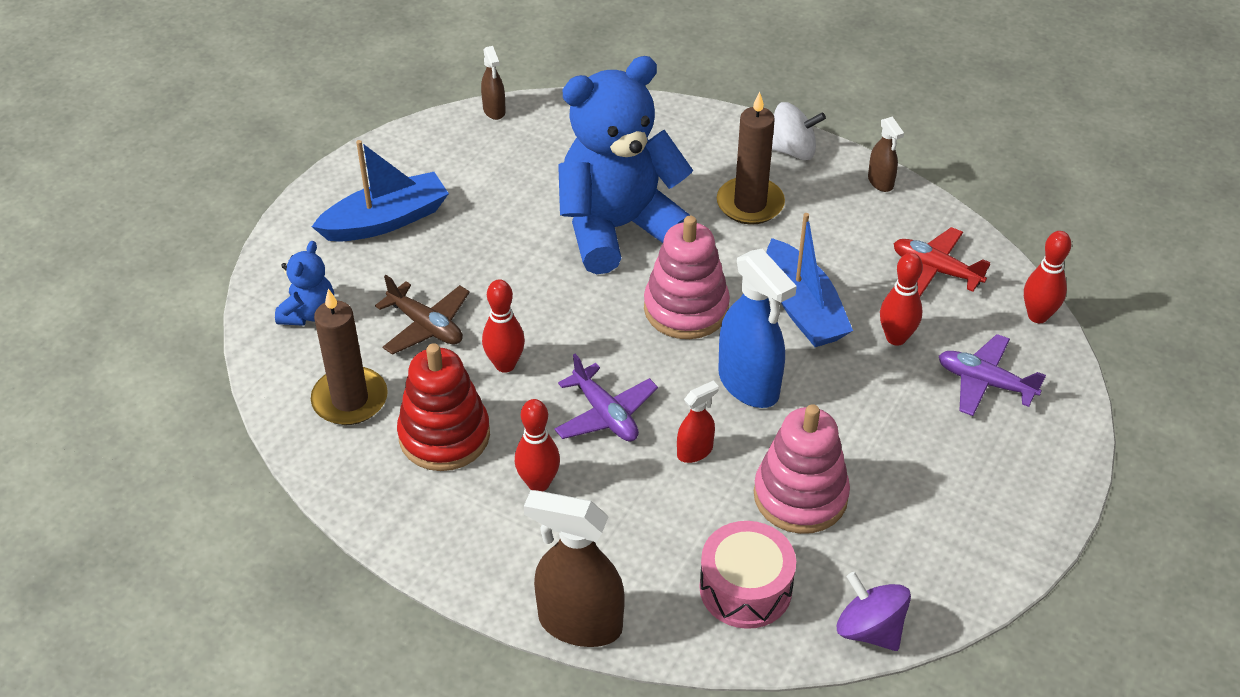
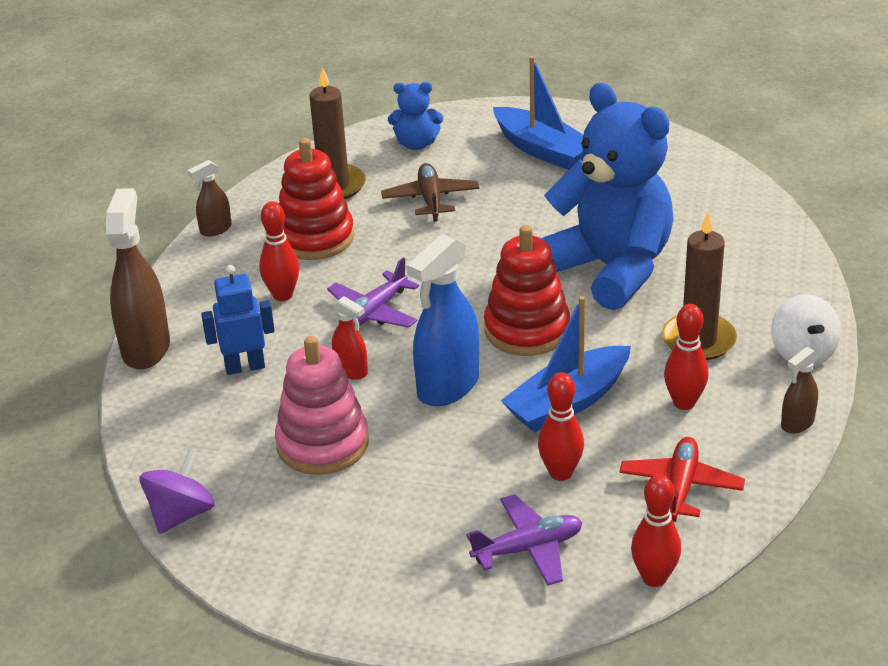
camera: 75 degrees right, 10 degrees down
brown plane [375,275,470,355] -> brown plane turned 150 degrees clockwise [381,163,479,221]
brown spray bottle [481,46,506,120] -> brown spray bottle moved to [188,160,232,237]
red bowling pin [482,279,525,373] -> red bowling pin moved to [664,304,709,410]
pink stacking toy [644,216,730,339] -> red stacking toy [484,225,570,356]
pink drum [699,521,796,629] -> none
purple plane [939,334,1046,416] -> purple plane turned 60 degrees clockwise [466,494,582,586]
none -> blue robot [201,265,275,375]

